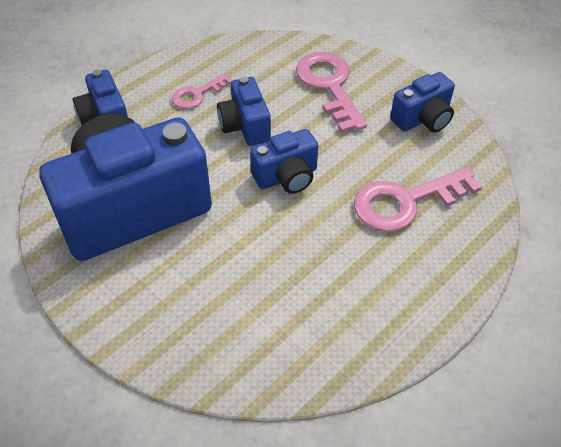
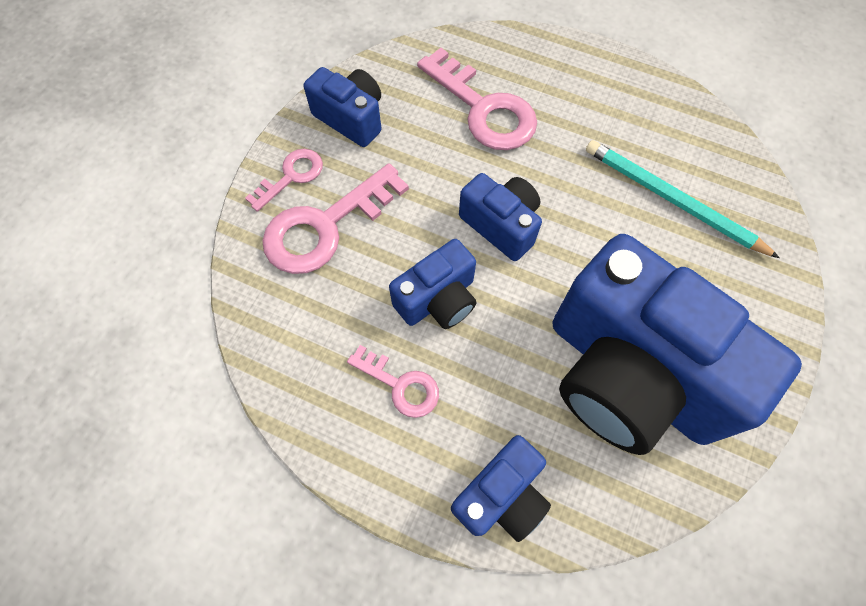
camera: 110 degrees left, 15 degrees up
none -> pink key [245,149,323,212]
none -> turquoise pencil [586,140,780,258]

